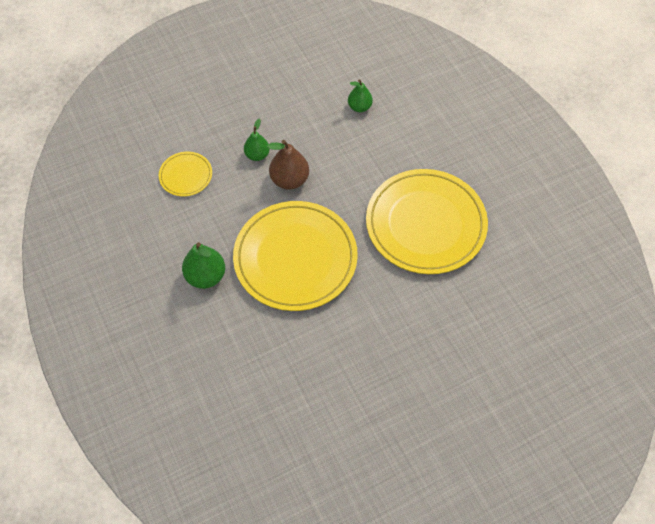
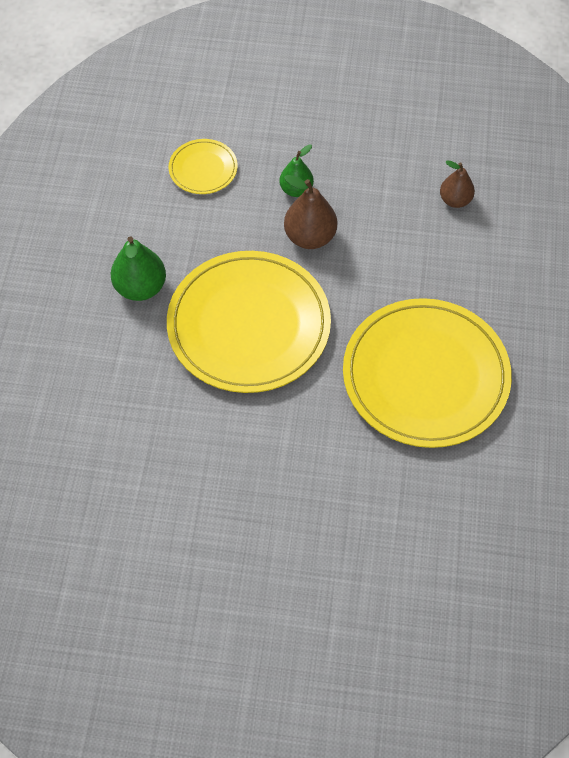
camera: 35 degrees right, 0 degrees up
green pear [348,79,373,112] -> brown pear [440,160,475,208]

